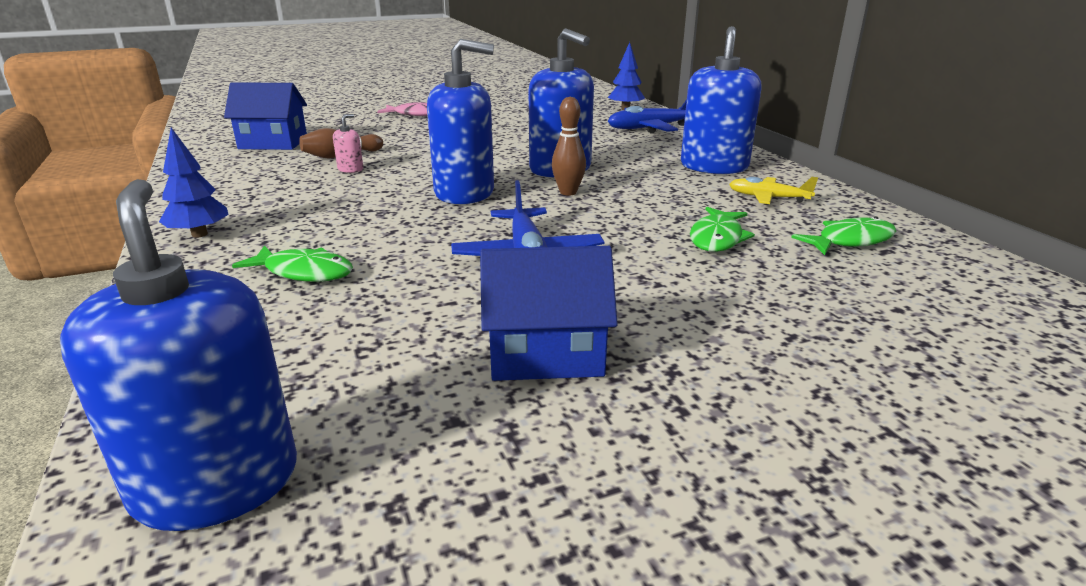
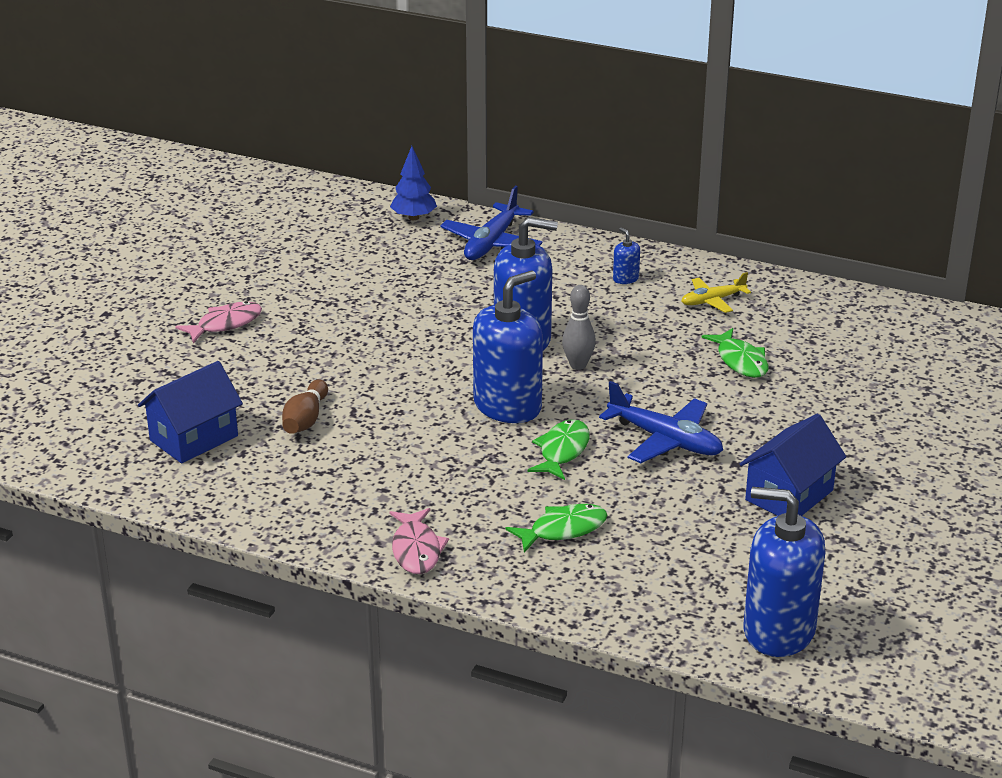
camera: 45 degrees left, 5 degrees up
blue tree [159,128,229,238] -> pink fish [390,508,449,574]
pink soap dispenser [333,114,363,173] -> none
brown bowling pin [552,97,586,196] -> grey bowling pin [562,285,596,370]
blue soap dispenser [681,26,762,174] -> blue soap dispenser [613,227,640,284], size x0.41
green fish [791,216,896,255] -> green fish moved to [527,419,590,480]

